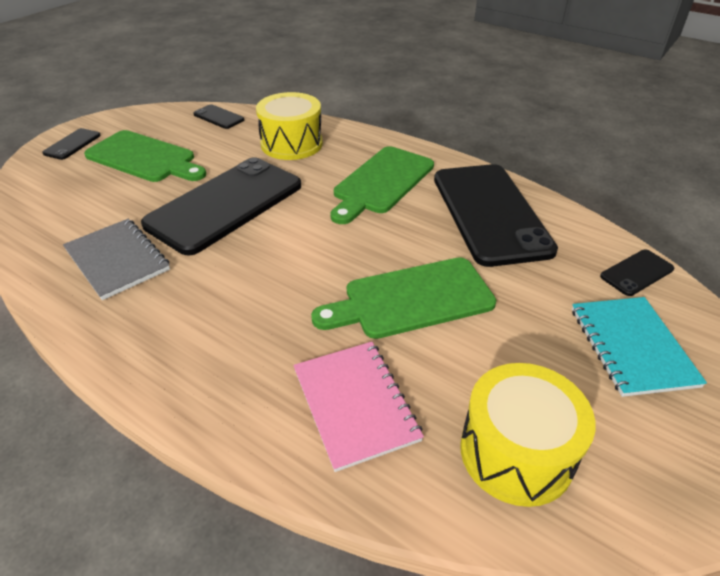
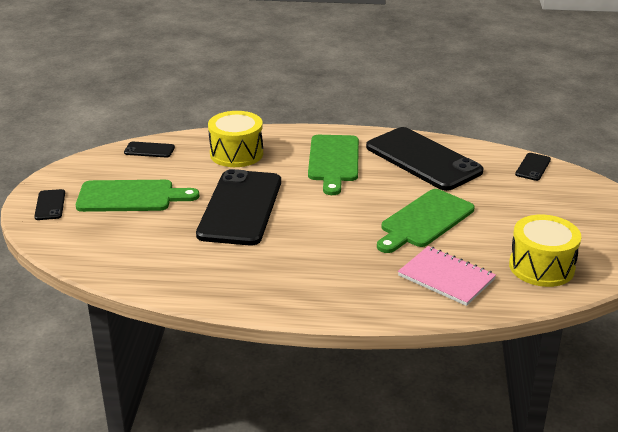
camera: 30 degrees left, 10 degrees down
grey notebook [63,219,170,300] -> none
turquoise notebook [572,297,707,397] -> none

